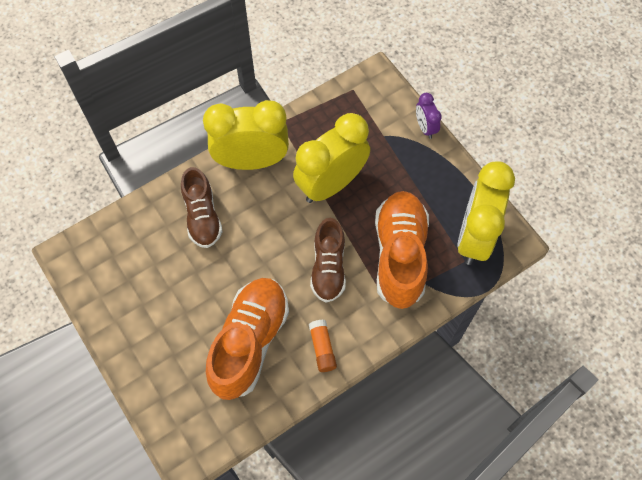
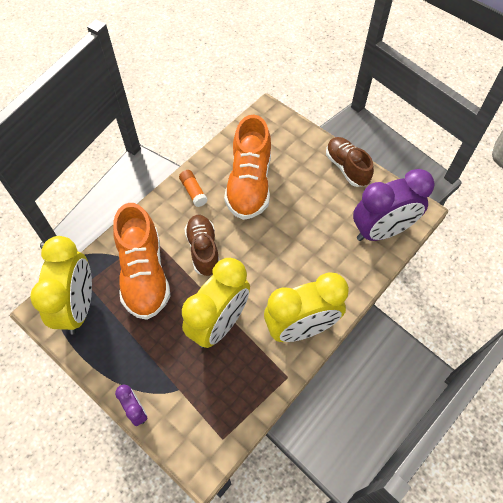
camera: 165 degrees right, 5 degrees down
brown shoe [181,167,223,248] -> brown shoe moved to [326,137,374,187]
none -> purple clock [353,169,435,241]

